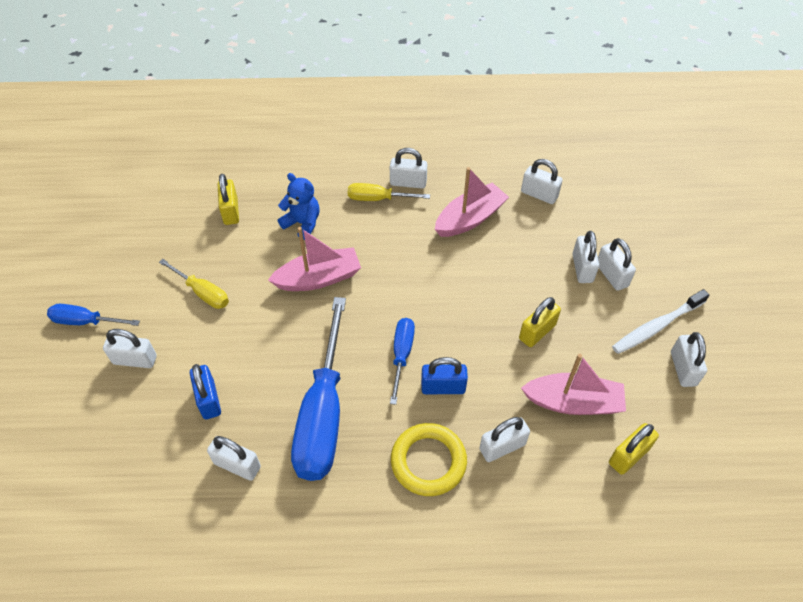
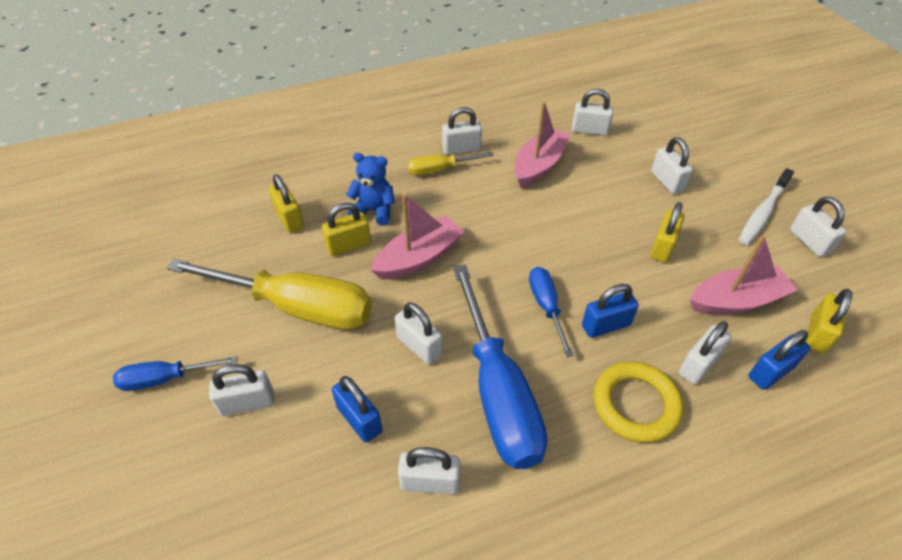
camera: 20 degrees left, 5 degrees down
yellow screwdriver [159,259,229,309] -> yellow screwdriver [167,259,372,330], size x2.01
white padlock [598,238,636,291] -> white padlock moved to [395,302,443,365]
none -> yellow padlock [322,203,371,256]
none -> blue padlock [749,330,810,390]

